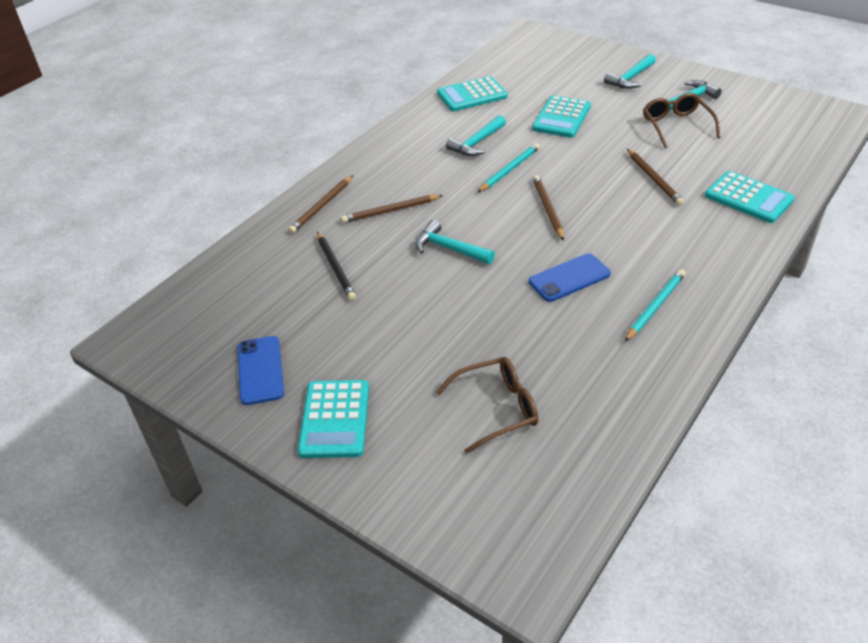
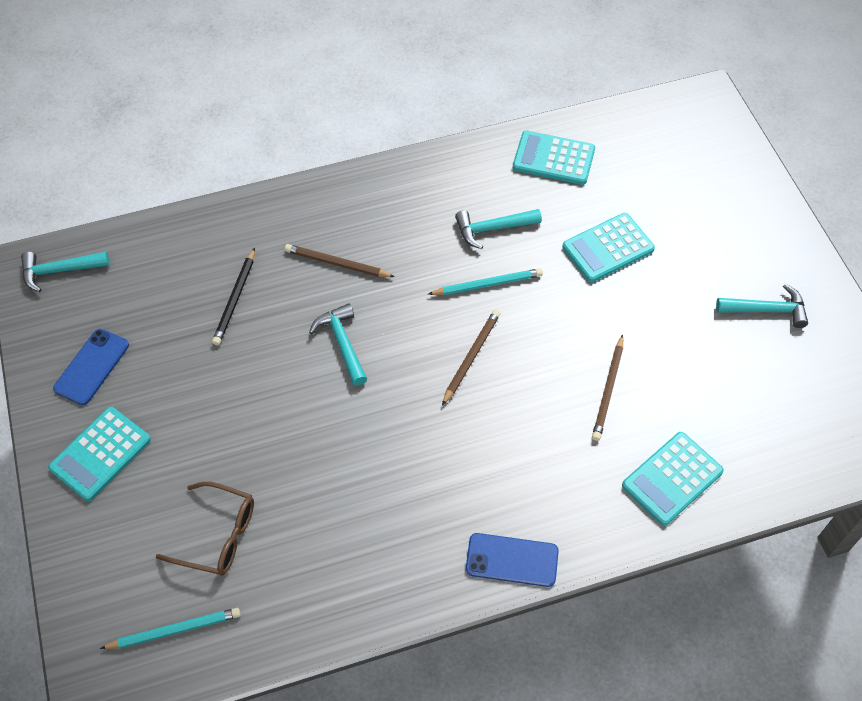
camera: 35 degrees right, 15 degrees up
brown pencil [288,175,353,234] -> none
blue phone [529,253,611,302] -> blue phone moved to [466,533,559,587]
turquoise hammer [604,54,656,89] -> turquoise hammer moved to [21,252,109,292]
turquoise pencil [625,269,686,342] -> turquoise pencil moved to [100,608,241,649]
brown glasses [643,93,721,148] -> none
turquoise calculator [705,171,795,223] -> turquoise calculator turned 60 degrees clockwise [622,432,724,526]

